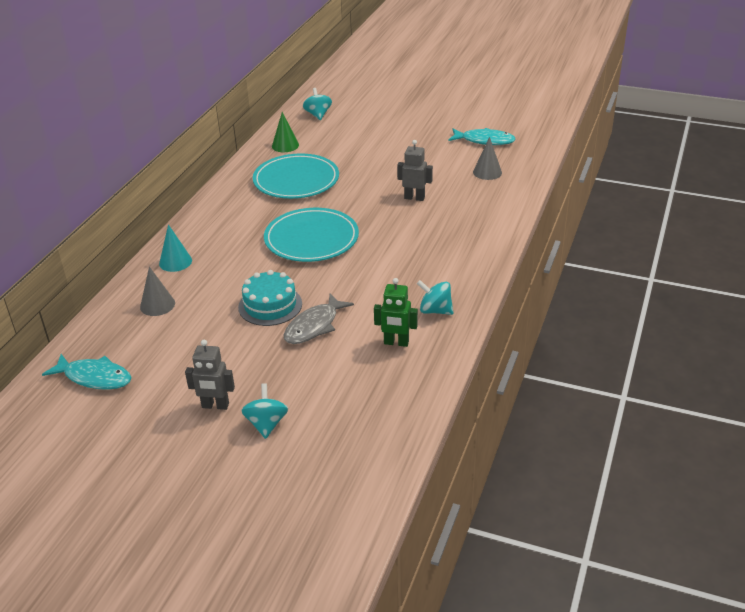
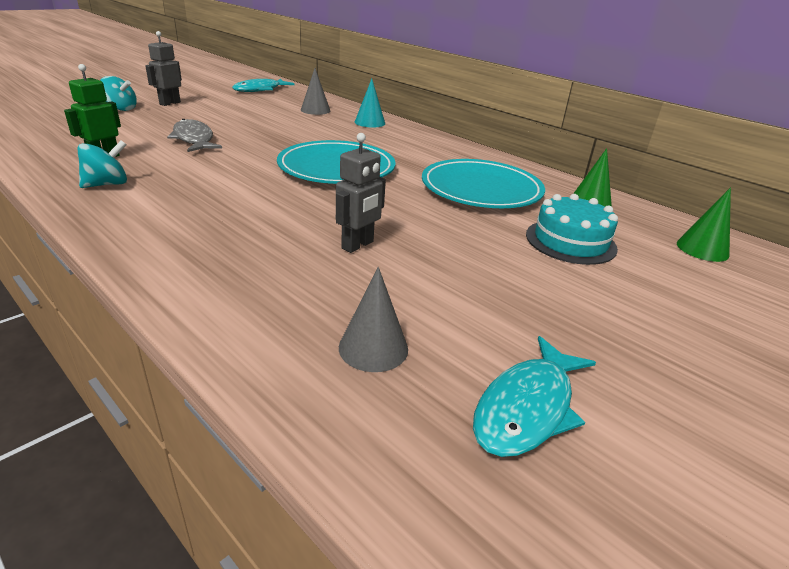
camera: 110 degrees right, 5 degrees down
turquoise cake [238,270,302,326] -> turquoise cake moved to [526,194,618,265]
turquoise spinning top [303,88,332,120] -> green cone [677,188,731,262]

